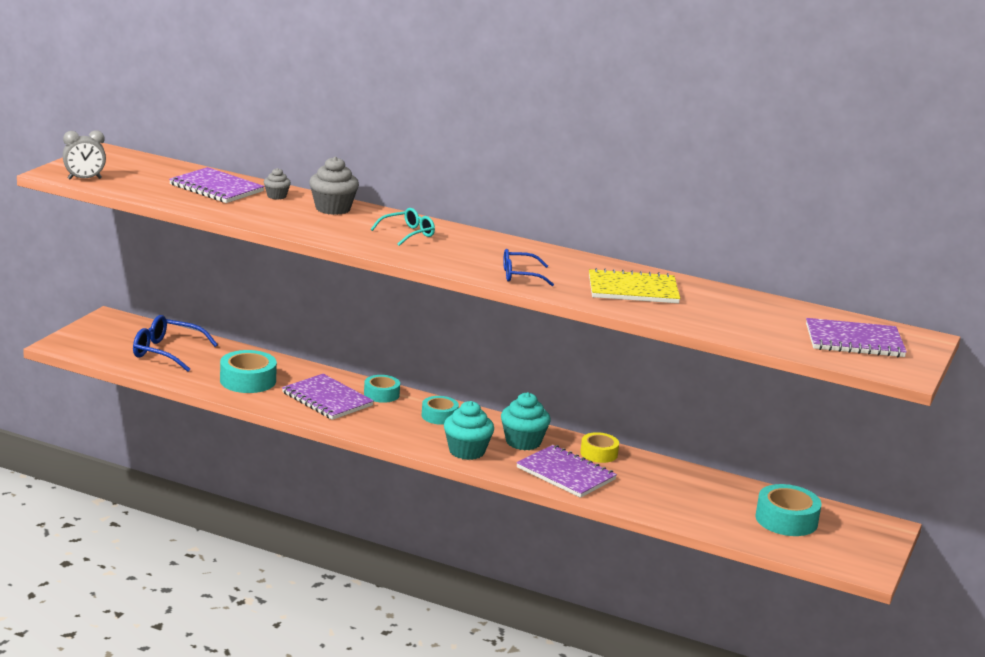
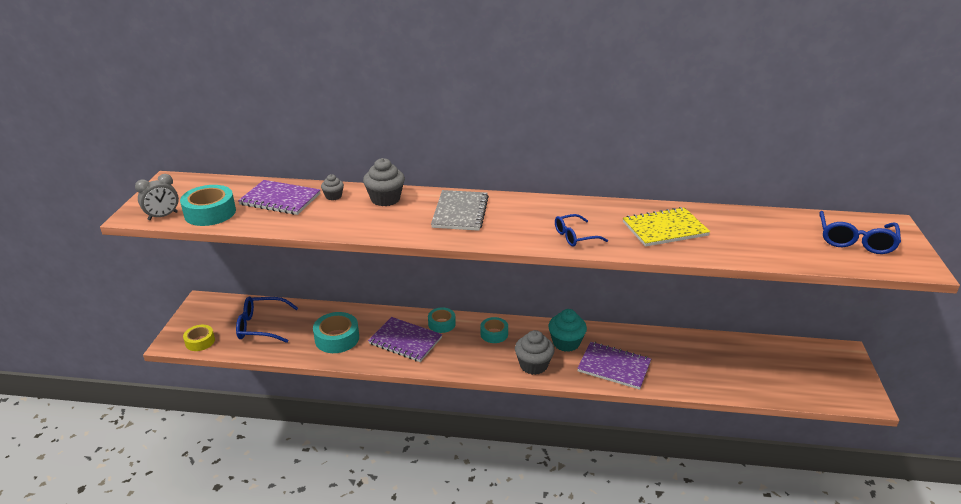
camera: 15 degrees left, 10 degrees up
turquoise glasses [371,208,435,246] -> grey notebook [431,190,489,231]
turquoise cupcake [444,401,494,460] -> grey cupcake [515,330,555,375]
yellow tape [580,432,619,463] -> yellow tape moved to [183,325,215,351]
turquoise tape [755,484,822,536] -> turquoise tape moved to [180,185,236,226]
purple notebook [806,318,907,357] -> blue glasses [819,211,901,254]

